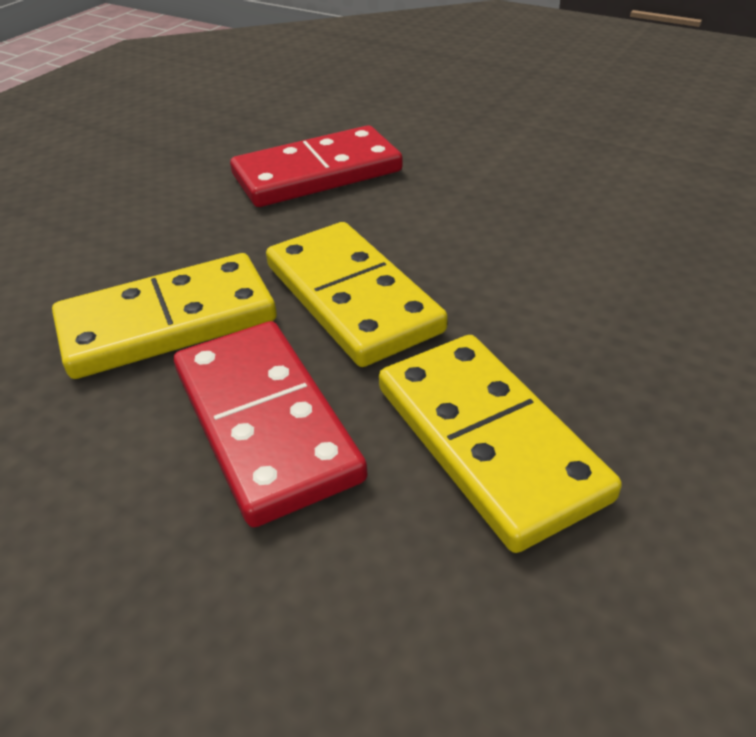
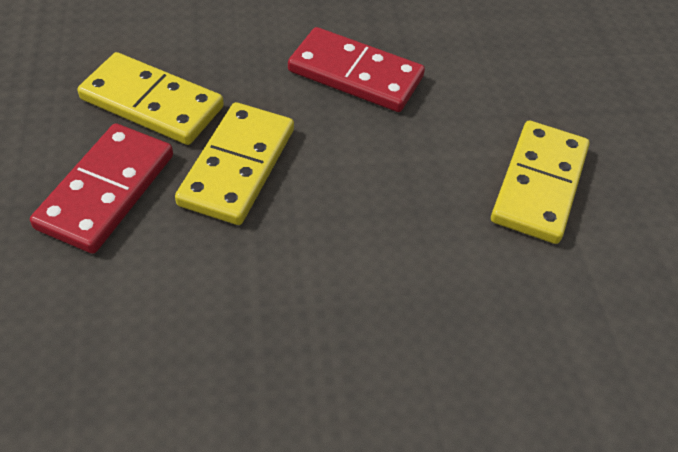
camera: 45 degrees right, 10 degrees up
yellow domino [379,335,622,553] -> yellow domino moved to [491,121,589,244]

